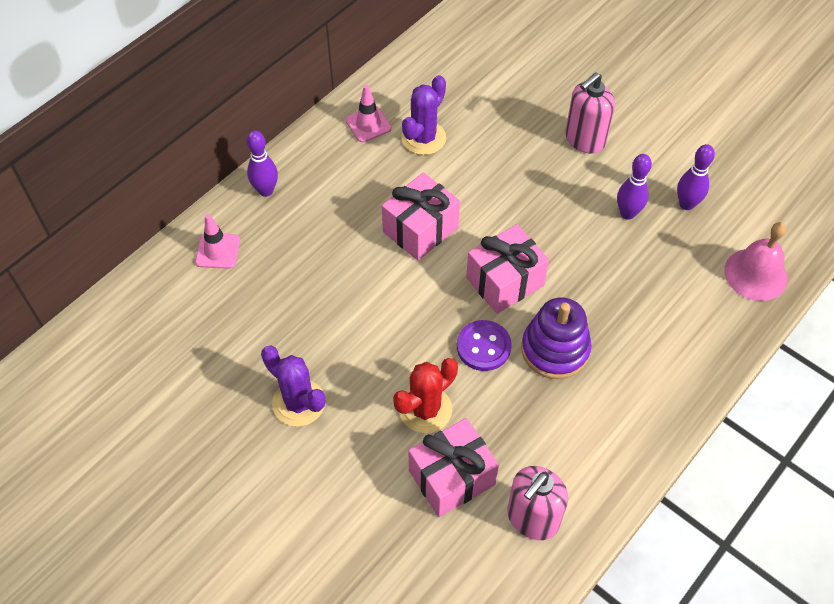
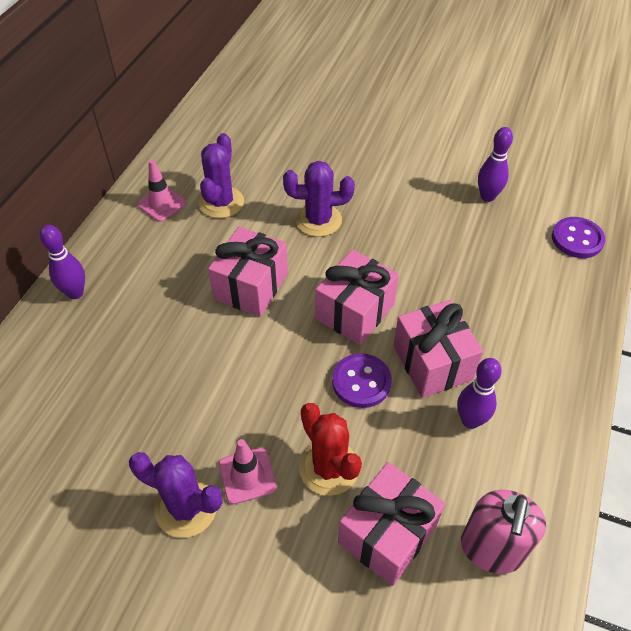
camera: 20 degrees left, 5 degrees down
pink traffic cone [195,214,240,269] -> pink traffic cone moved to [219,439,277,505]
red cactus [393,358,458,433] -> red cactus turned 60 degrees counterclockwise [299,403,362,496]
purple stacking toy [521,297,591,379] -> pink gift [393,300,483,398]
pink soap dispenser [565,72,615,154] -> none
purple bowling pin [617,154,652,220] -> purple bowling pin moved to [457,358,502,429]
pink bell [724,222,788,301] -> purple button [552,217,605,258]
none -> purple cactus [283,161,355,237]

